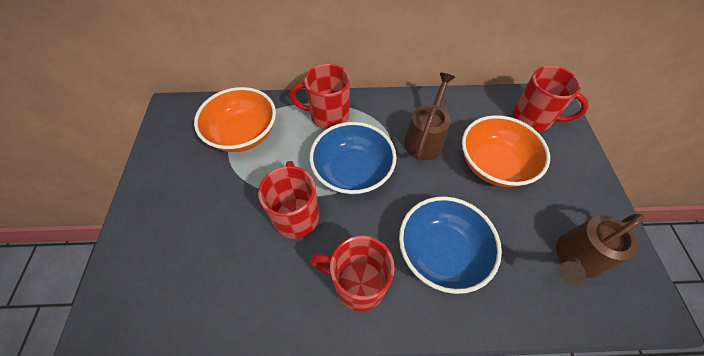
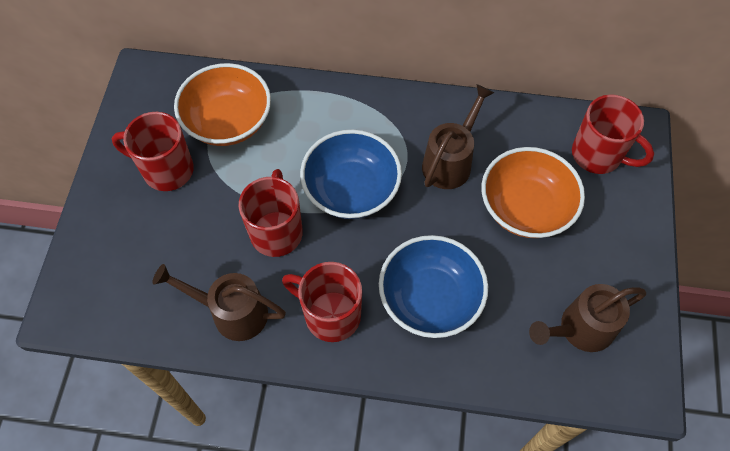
camera: 10 degrees right, 5 degrees up
red mug [290,64,350,129] -> red mug moved to [112,112,194,191]
none -> brown watering can [152,264,286,341]

